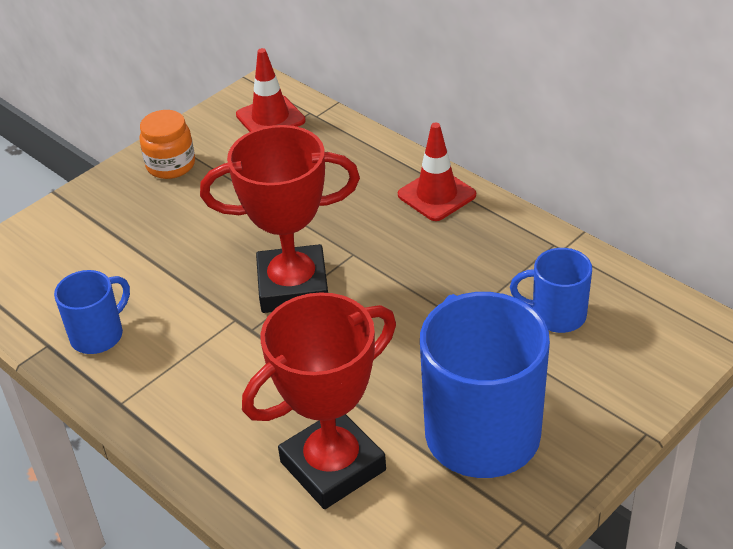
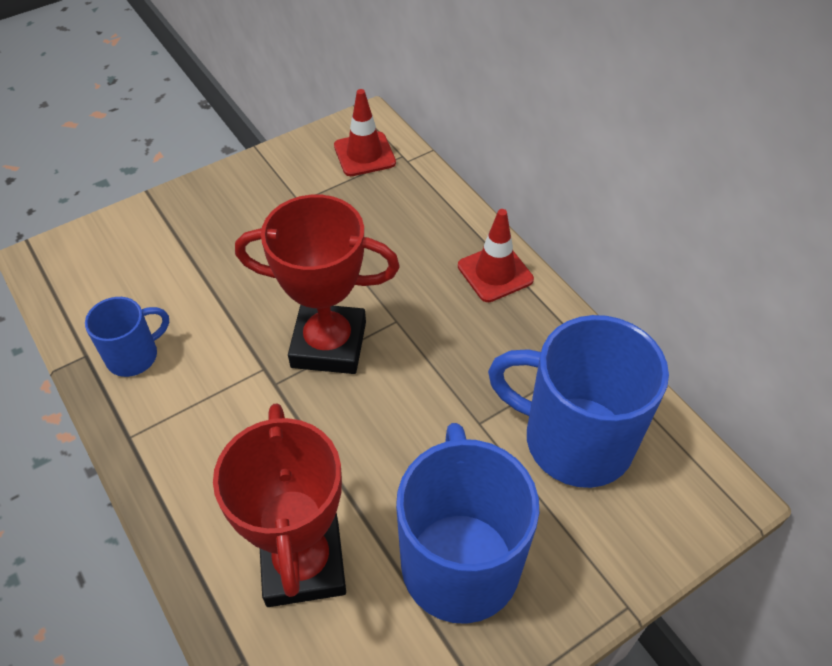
camera: 10 degrees right, 10 degrees up
orange jar [139,110,195,179] -> none
red trophy [242,292,396,509] -> red trophy turned 75 degrees counterclockwise [213,403,346,607]
blue mug [510,248,592,333] -> blue mug [488,315,669,488], size x1.97

